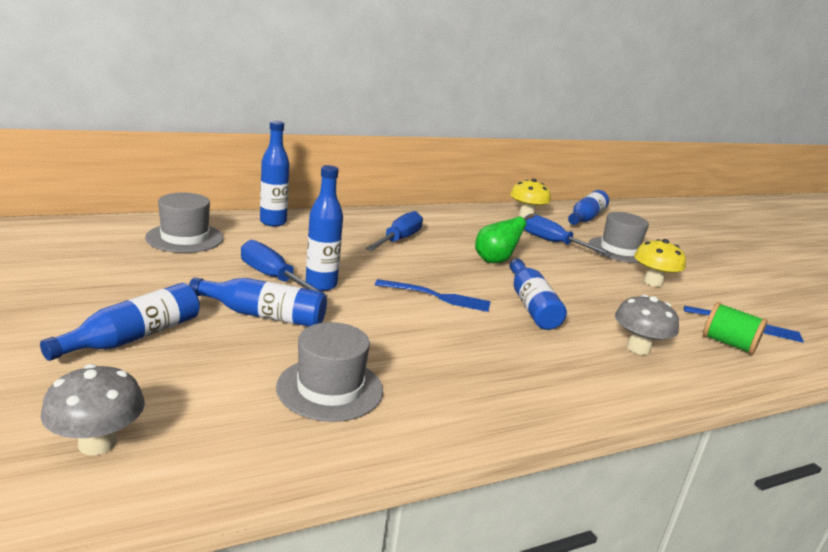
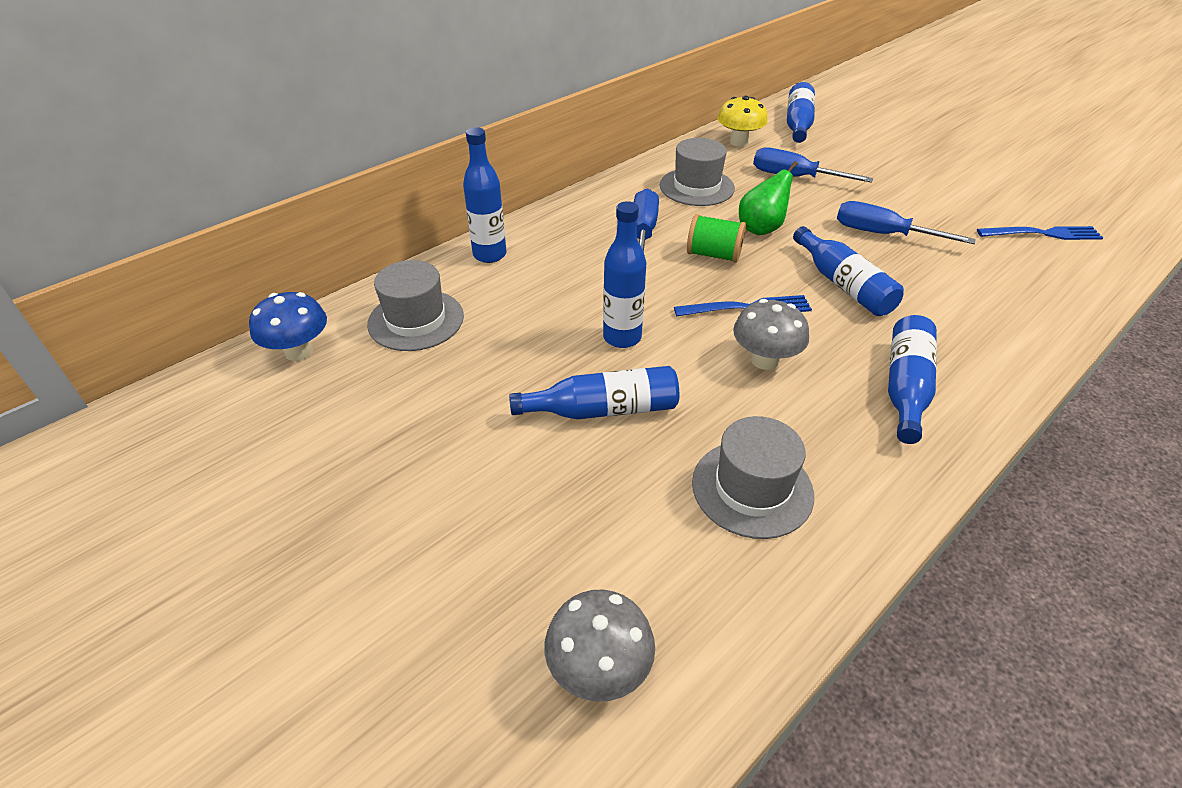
camera: 15 degrees left, 20 degrees up
blue bottle [40,283,200,361] -> blue bottle moved to [888,315,937,444]
blue screwdriver [241,240,328,297] -> blue screwdriver moved to [837,201,976,244]
grey hat [588,212,649,263] -> grey hat moved to [660,138,735,206]
grey mushroom [615,295,679,355] -> grey mushroom moved to [733,299,809,370]
yellow mushroom [634,239,686,287] -> none
green spool [703,302,767,355] -> green spool moved to [687,214,746,263]
none -> blue mushroom [249,292,327,361]

